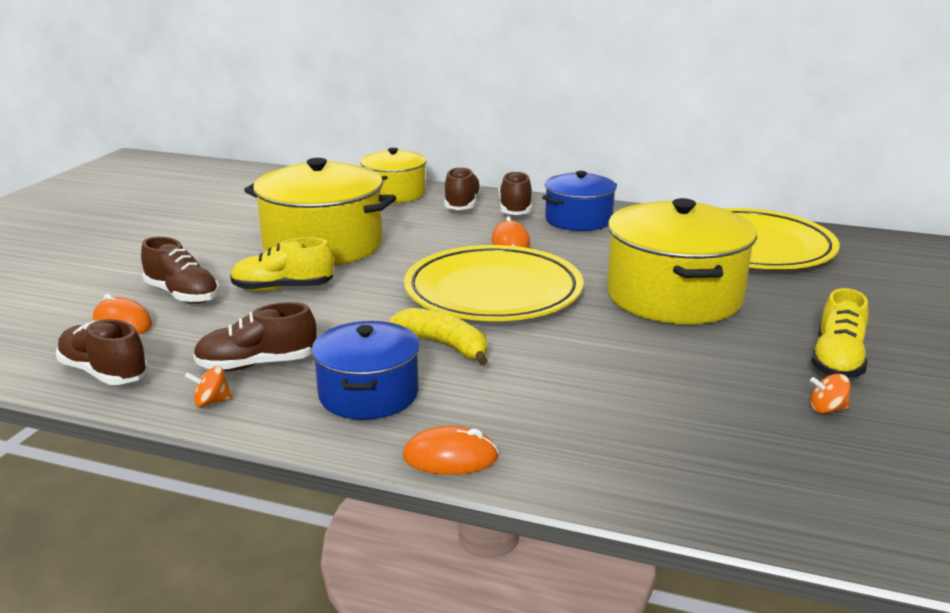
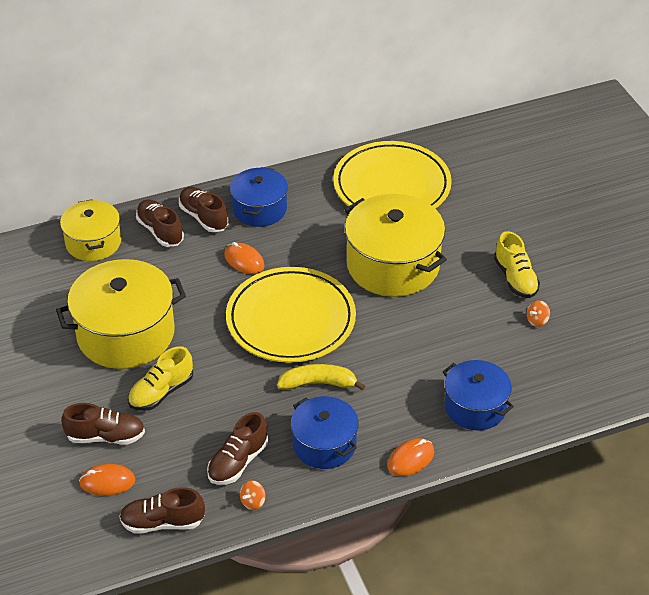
camera: 40 degrees left, 20 degrees up
none -> blue pot [443,360,514,430]

